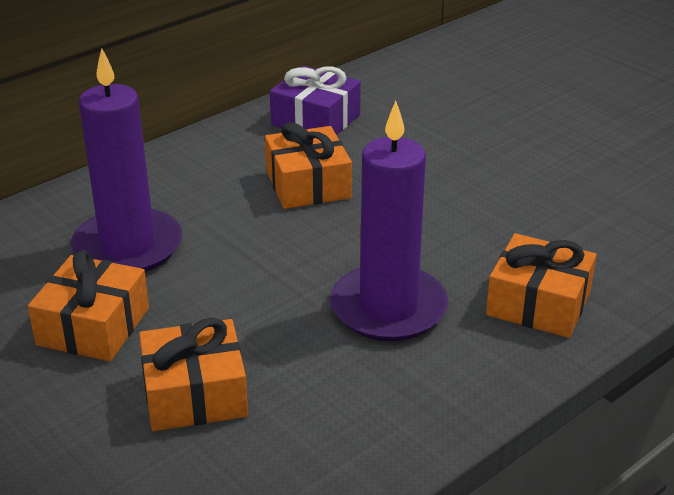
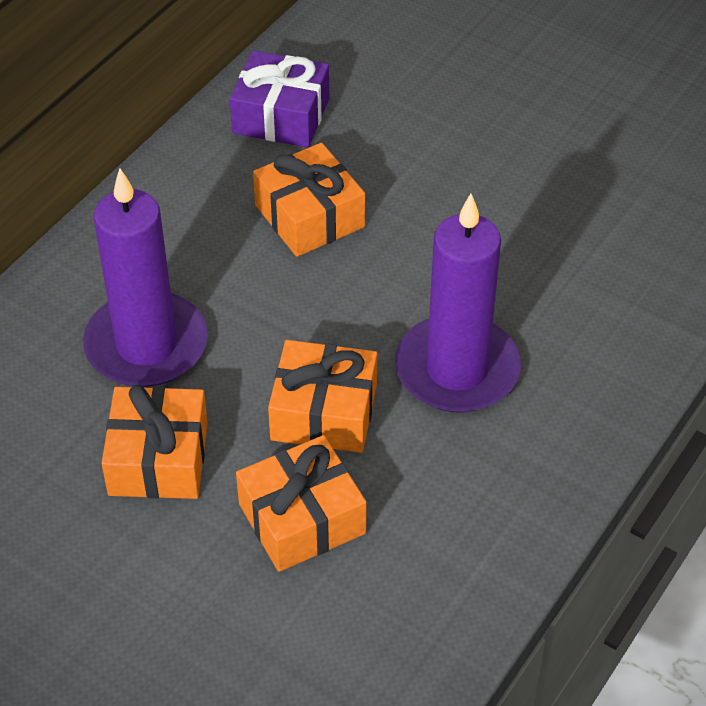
camera: 15 degrees left, 15 degrees up
orange gift [486,233,597,338] -> orange gift moved to [268,340,377,453]

